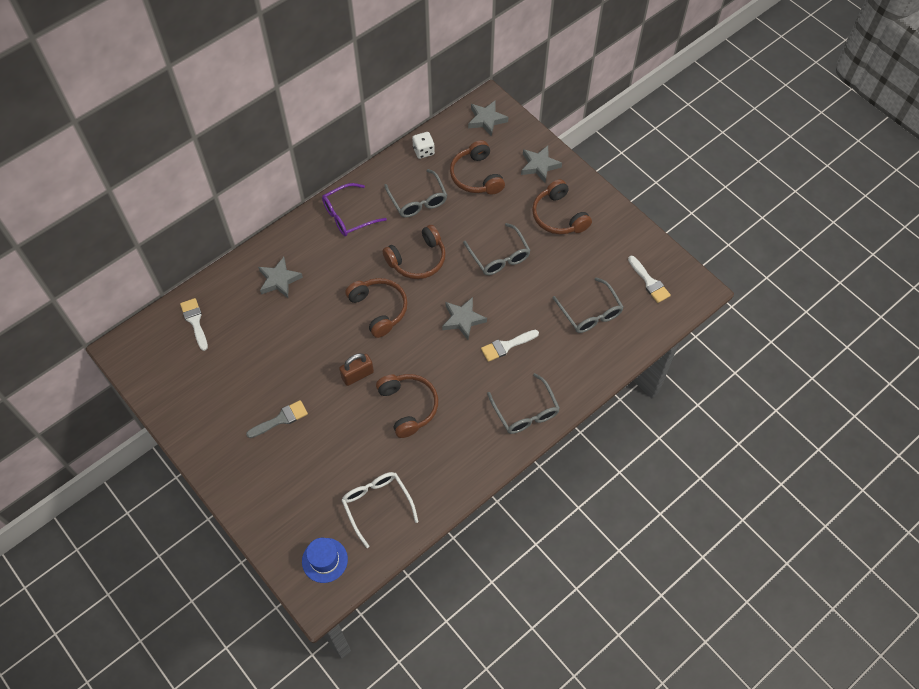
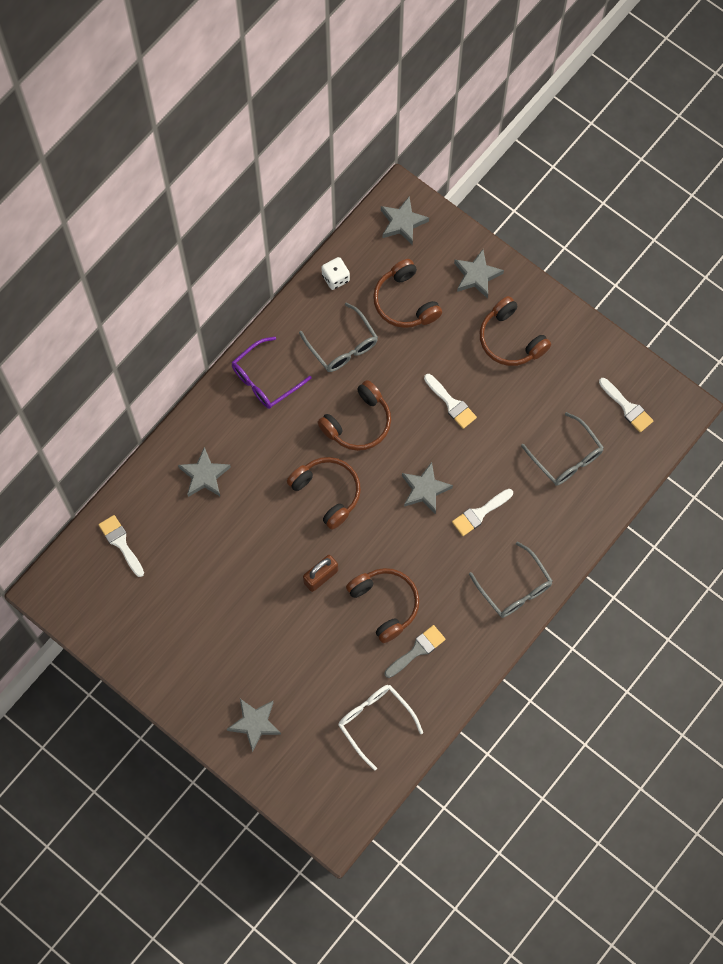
camera: 10 degrees left, 10 degrees up
grey brush [246,400,308,438] -> grey brush moved to [385,625,446,678]
blue hat [302,538,348,583] -> none
grey glasses [463,223,531,275] -> white brush [424,374,477,429]
none -> grey star [227,699,281,752]

